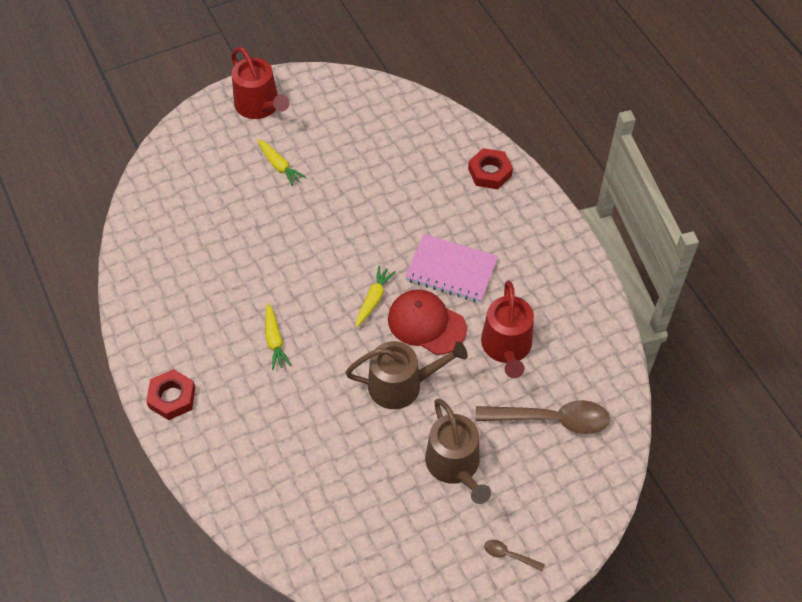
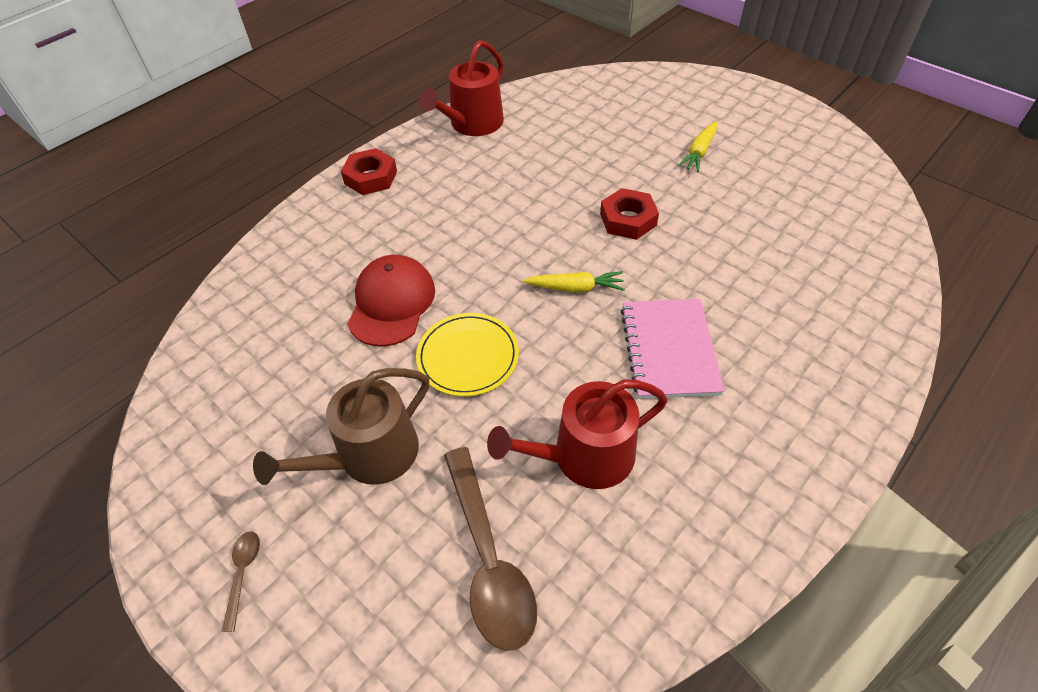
camera: 70 degrees right, 5 degrees down
red watering can [231,47,290,119] -> red watering can moved to [420,40,504,136]
yellow carrot [265,303,291,370] -> none
brown watering can [345,341,468,409] -> yellow plate [416,313,519,396]
red cap [388,290,467,355] -> red cap moved to [347,255,435,346]
red nut [468,148,513,189] -> red nut moved to [600,188,659,240]

